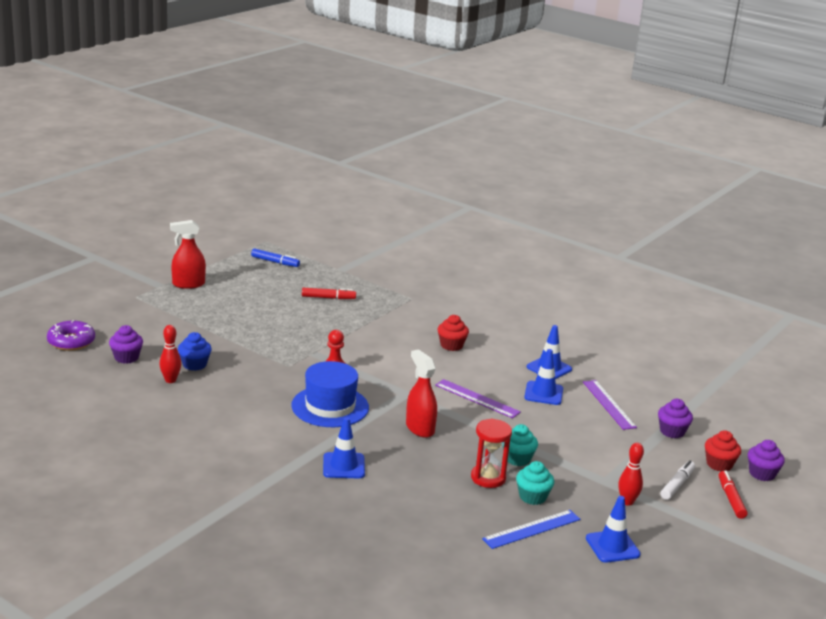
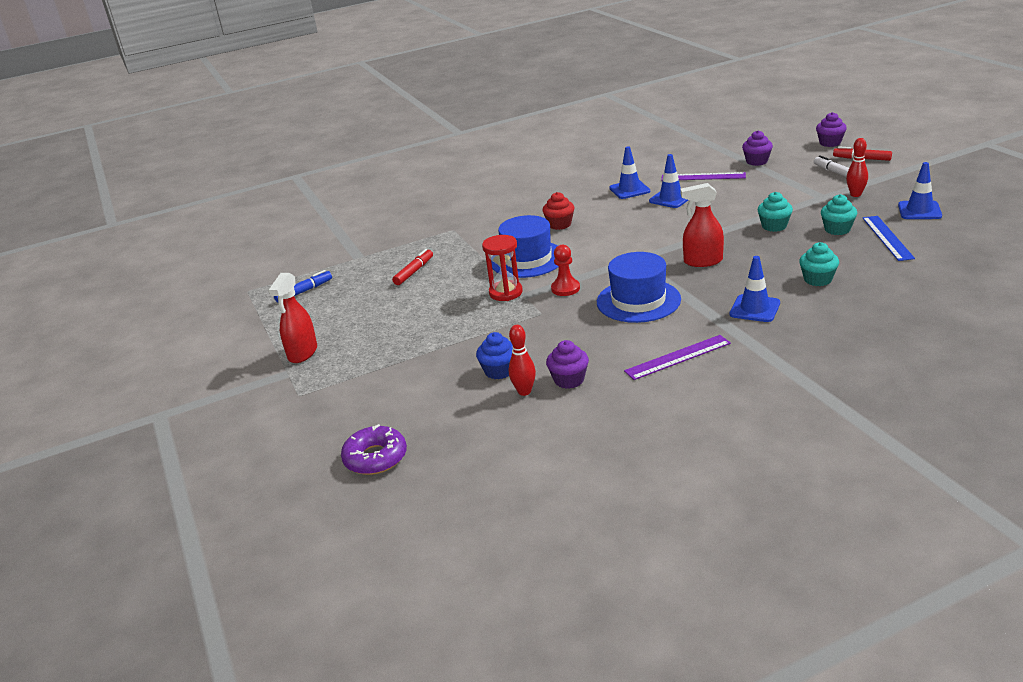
camera: 55 degrees left, 5 degrees up
purple cupcake [109,325,143,363] -> purple cupcake moved to [546,340,589,389]
purple ruler [435,379,521,418] -> purple ruler moved to [624,335,731,380]
red hourglass [471,418,512,488] -> red hourglass moved to [482,235,523,301]
red cupcake [705,430,741,472] -> none
none -> blue hat [491,215,559,278]
none -> turquoise cupcake [799,242,839,286]

